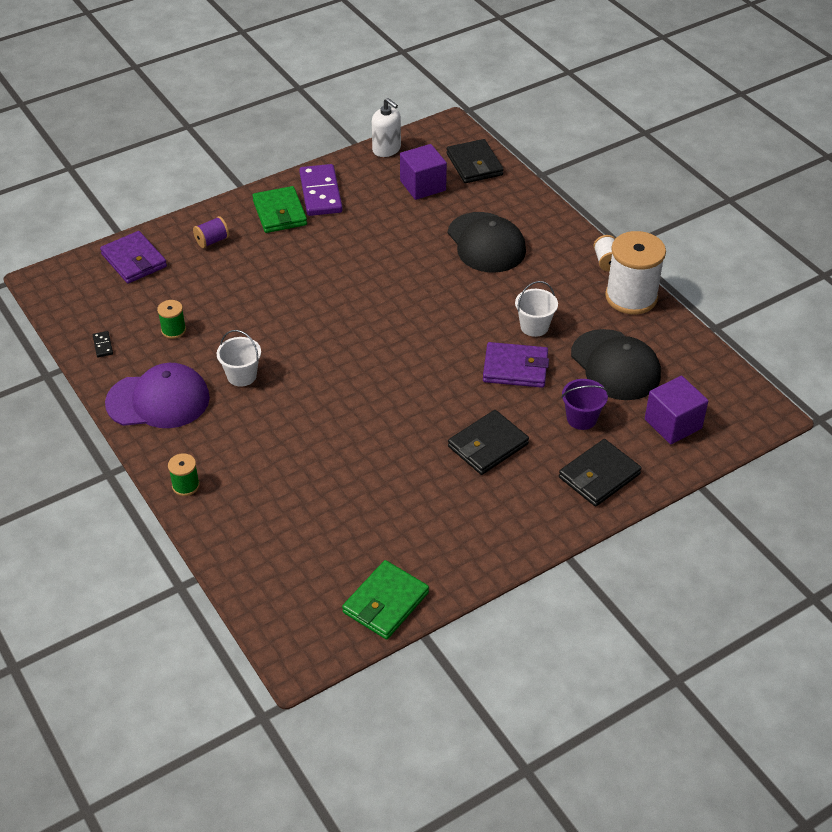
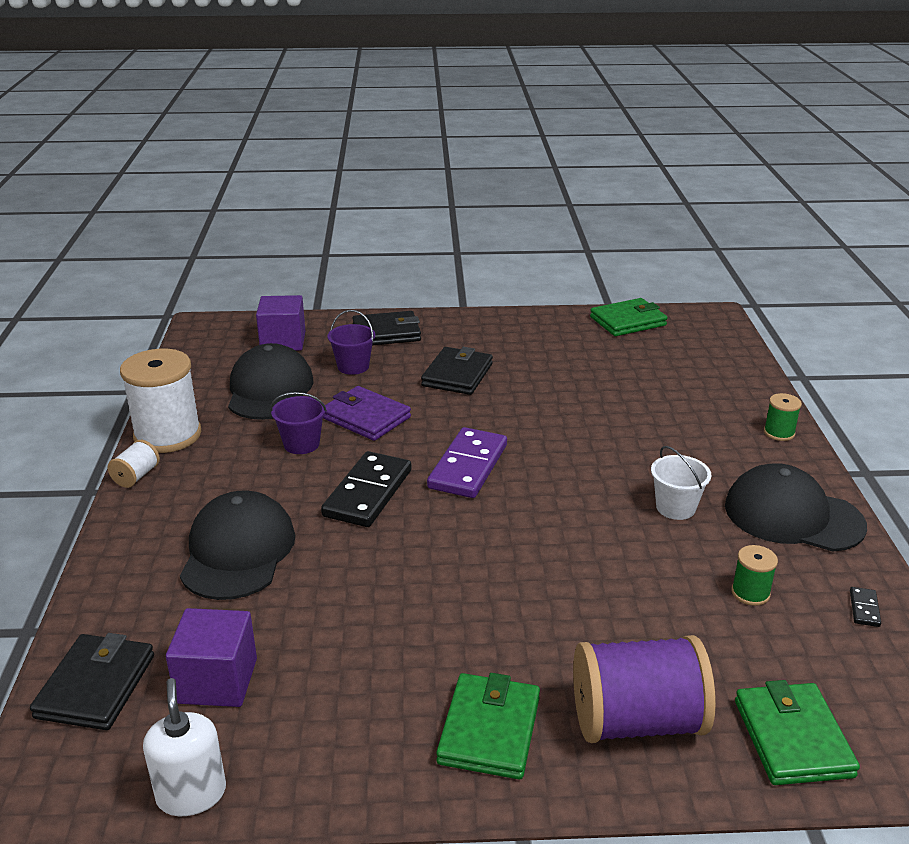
camera: 150 degrees left, 15 degrees down
purple wallet [100,231,167,284] -> green wallet [735,680,860,785]
purple cap [105,363,210,428] -> black cap [725,463,867,552]
purple spool [193,216,229,248] -> purple spool [573,635,716,743], size x2.16
purple domino [299,164,343,216] -> purple domino moved to [427,427,507,498]
black wallet [448,410,529,475] -> black wallet turned 60 degrees counterclockwise [421,347,493,395]
white bucket [515,281,558,337] -> purple bucket [270,392,327,454]
none -> black domino [321,451,411,527]

